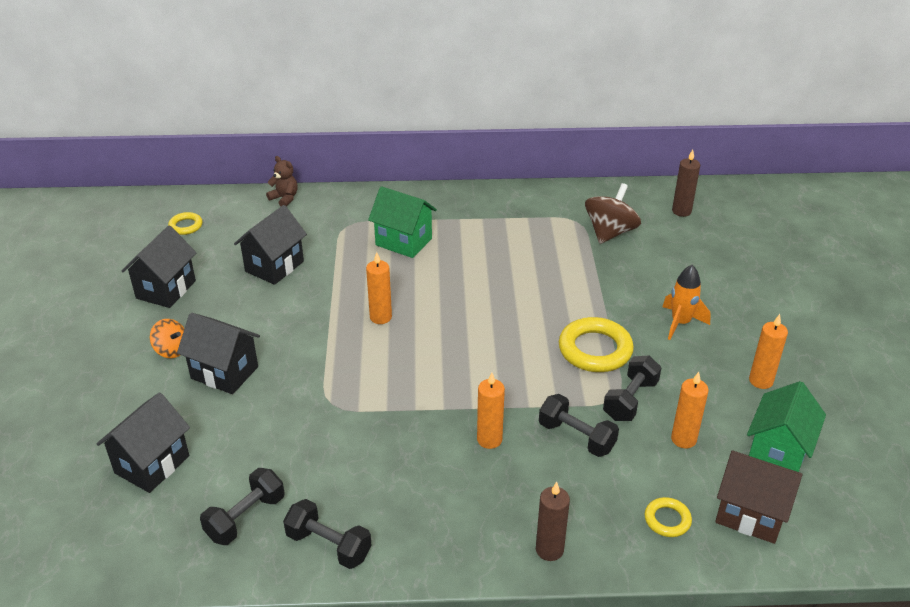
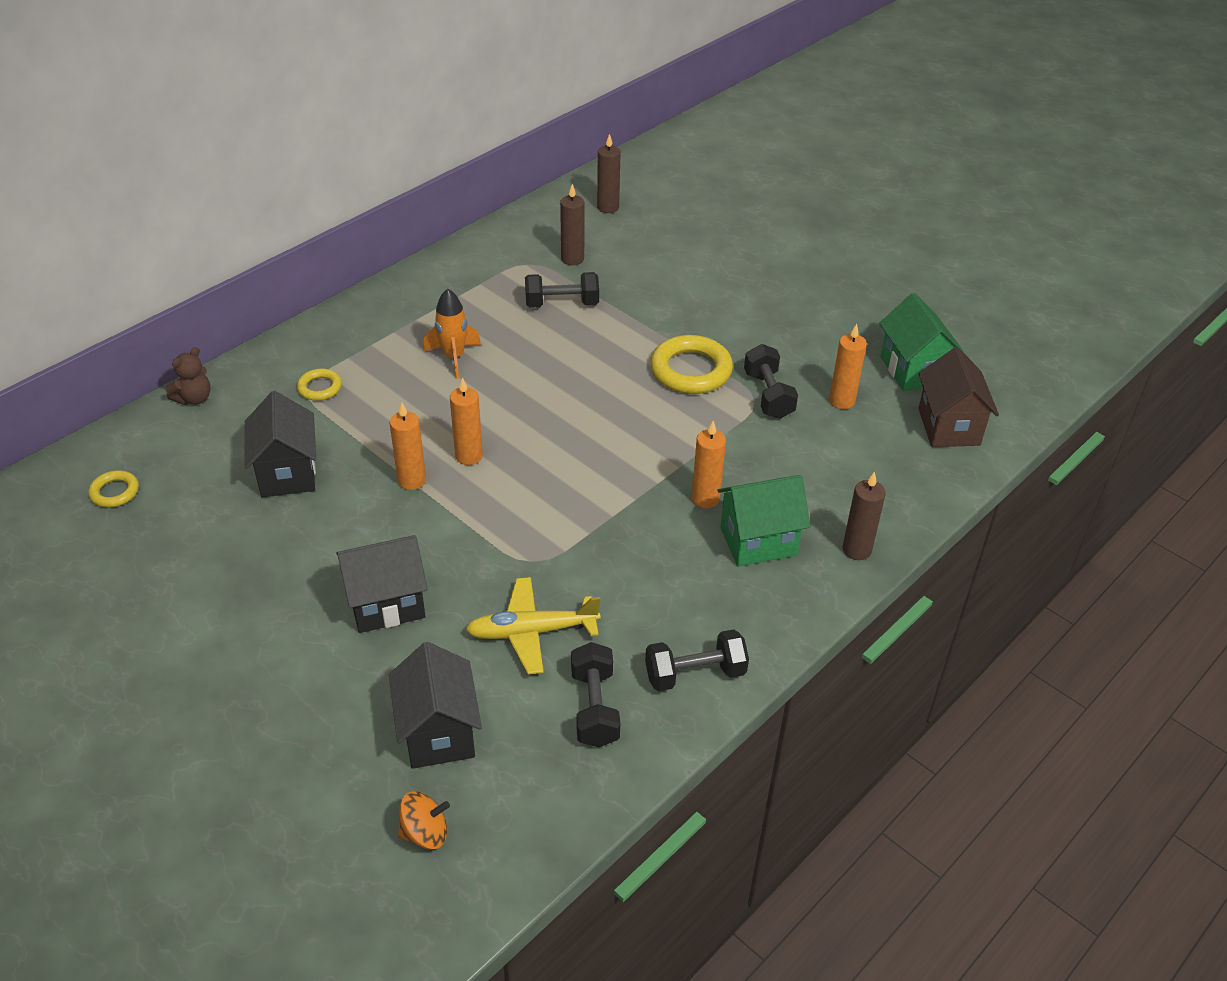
camera: 45 degrees left, 5 degrees up
black house [122,226,197,308] -> none
orange spinning top [150,319,184,358] -> orange spinning top moved to [398,791,450,849]
brown teddy bear [266,156,298,206] -> brown teddy bear turned 135 degrees clockwise [166,347,211,405]
green house [368,186,437,258] -> green house moved to [717,475,810,567]
black dumbbell [539,394,619,457] -> black dumbbell moved to [525,272,599,308]
brown spinning top [585,183,641,244] -> brown candle [560,184,584,265]
yellow ring [645,497,692,537] -> yellow ring moved to [297,368,342,401]
orange rocket [663,265,711,340] -> orange rocket moved to [423,288,481,379]
brown house [715,451,802,544] -> brown house turned 75 degrees counterclockwise [918,347,999,447]
orange candle [749,314,788,389] -> orange candle moved to [390,403,426,490]
none -> yellow plane [465,577,600,674]

